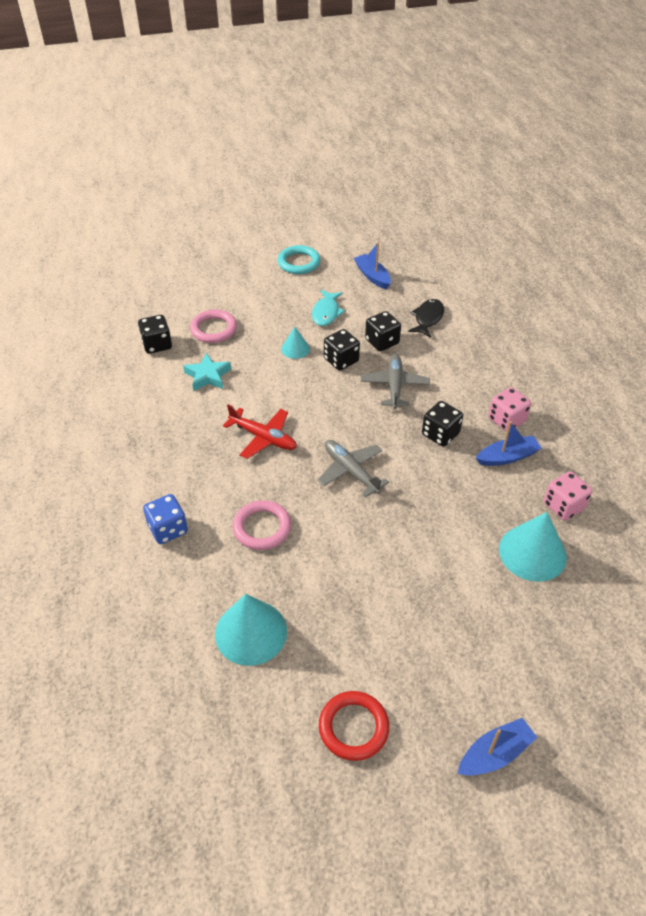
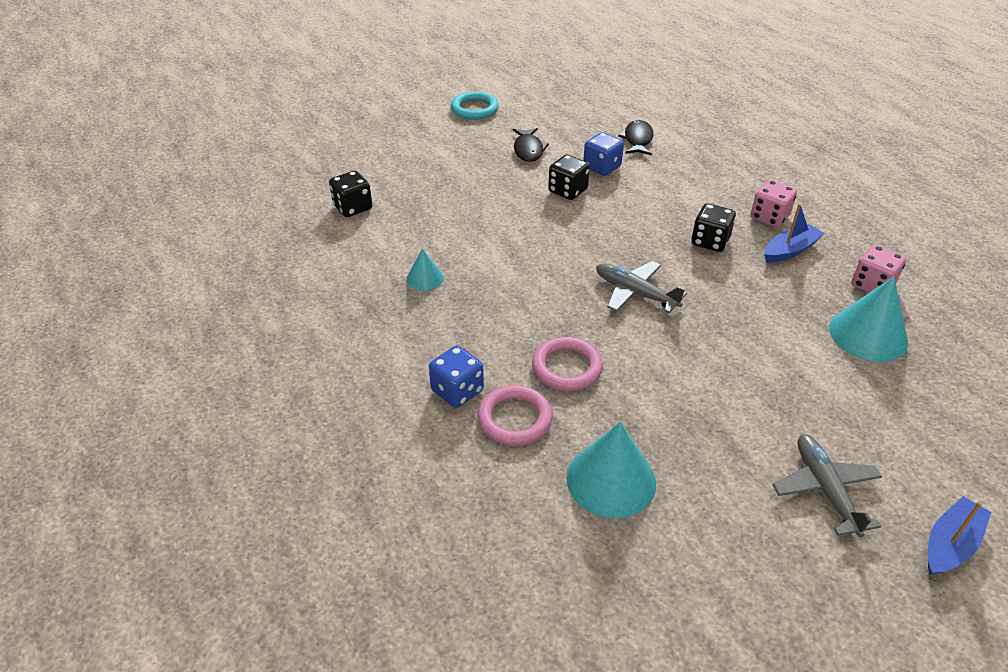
camera: 15 degrees left, 5 degrees down
turquoise star [183,353,231,391] -> none
pink ring [190,310,237,343] -> pink ring moved to [477,385,552,446]
red plane [223,404,297,459] -> none
turquoise cone [281,327,310,359] -> turquoise cone moved to [406,248,444,291]
turquoise fish [312,290,345,326] -> black fish [513,128,549,162]
red ring [319,691,389,761] -> none
blue boat [354,242,391,289] -> none
grey plane [361,354,430,409] -> grey plane moved to [773,434,882,537]
black dice [365,311,401,351] -> blue dice [583,132,624,176]

